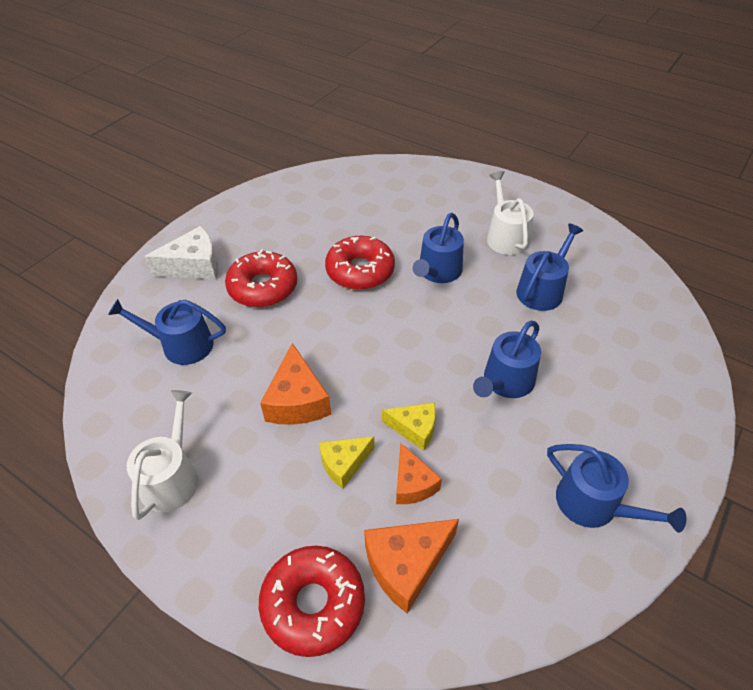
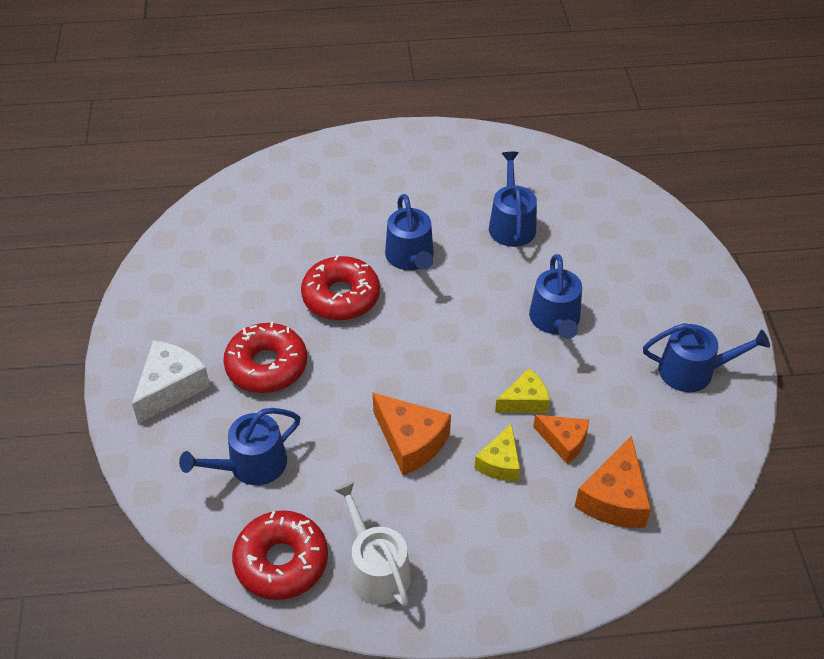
camera: 40 degrees left, 0 degrees up
red donut [259,546,365,657] -> red donut moved to [232,510,328,600]
white watering can [487,171,534,255] -> none

